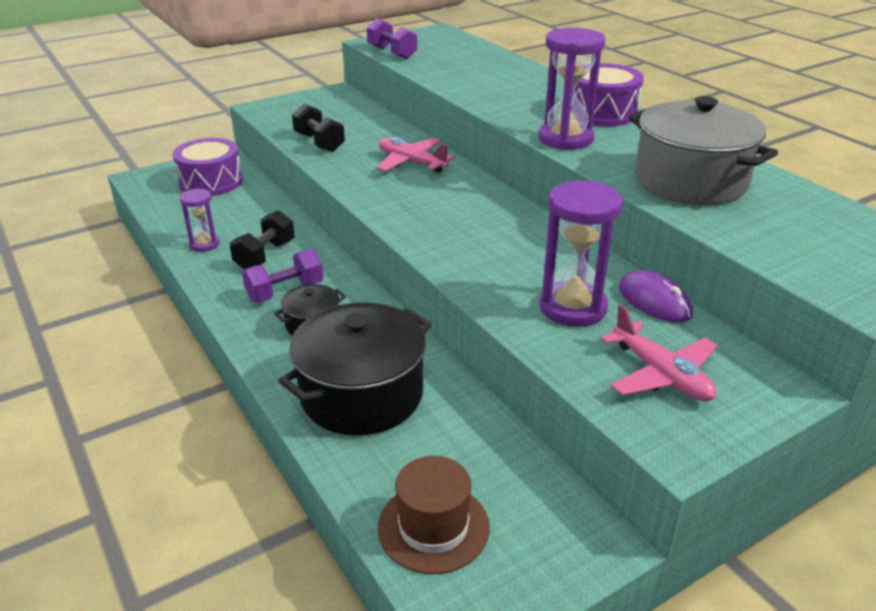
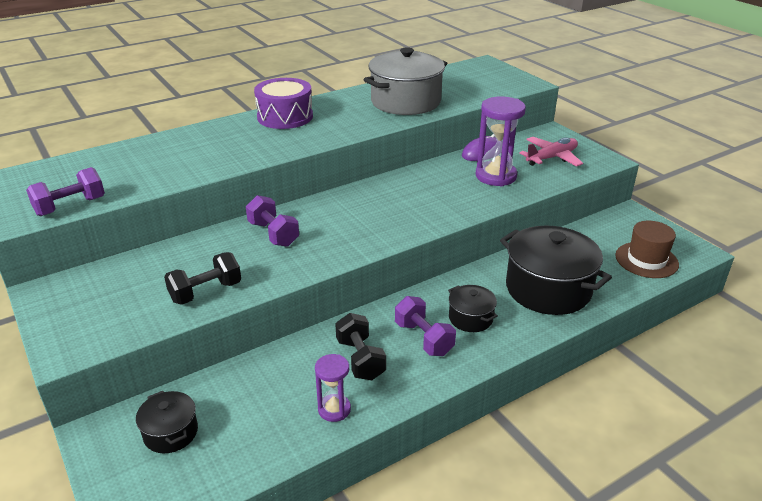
camera: 90 degrees left, 0 degrees up
purple drum [173,138,243,196] -> black pot [136,391,198,453]
black dumbbell [230,210,295,269] -> black dumbbell turned 45 degrees clockwise [335,313,386,380]
pink plane [377,137,455,173] -> purple dumbbell [246,195,299,247]
purple hourglass [539,28,605,150] -> none

